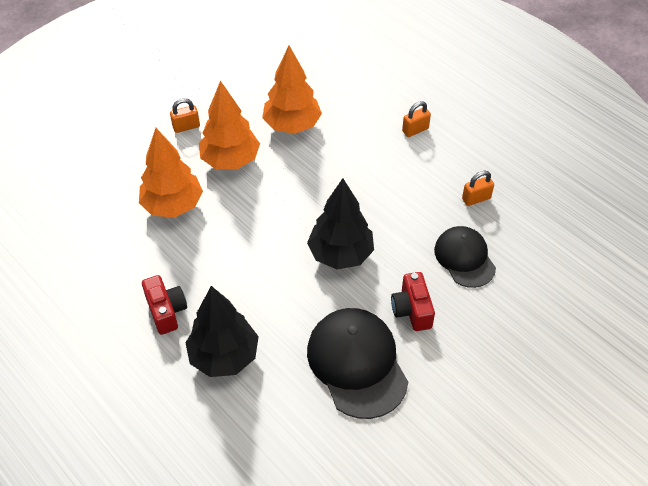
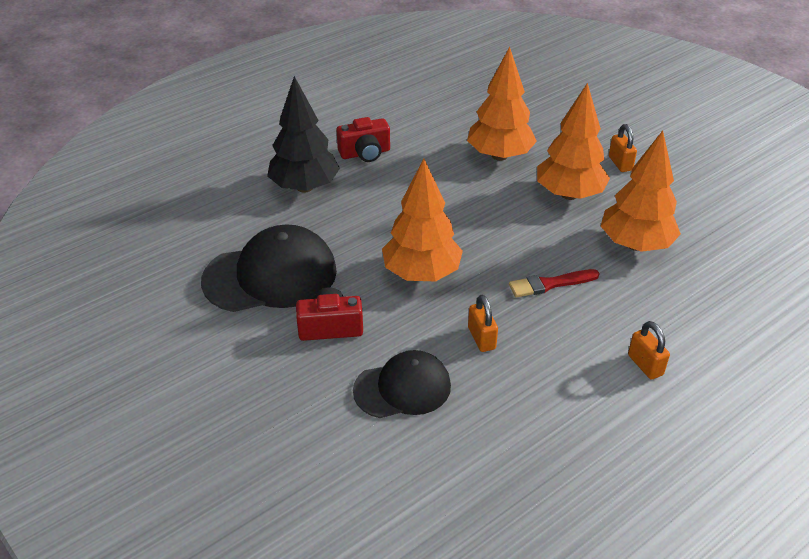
camera: 95 degrees right, 10 degrees down
black tree [307,178,374,270] -> orange tree [382,159,463,281]
orange padlock [462,171,494,206] -> orange padlock moved to [468,295,498,352]
none -> red brush [509,269,600,298]

